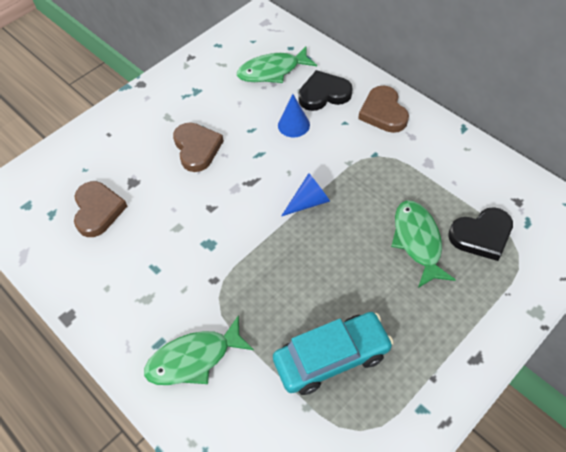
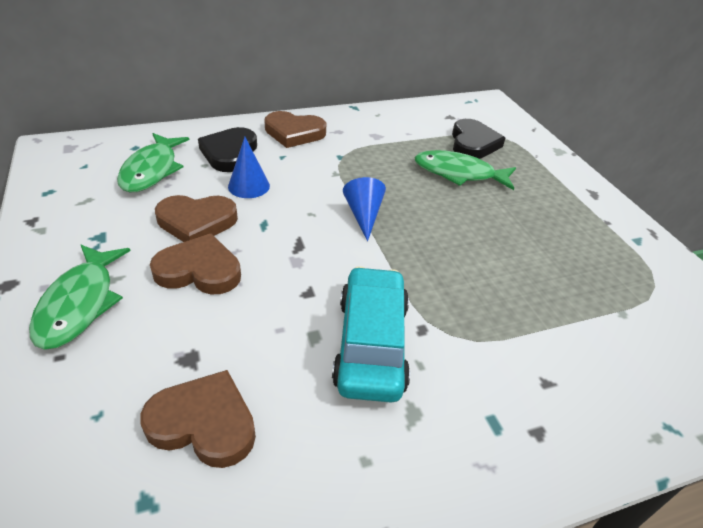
camera: 70 degrees left, 15 degrees down
green fish [144,315,254,385] -> green fish moved to [29,245,130,349]
turquoise car [273,312,394,395] -> turquoise car moved to [332,266,410,403]
none -> brown heart [155,195,238,242]

